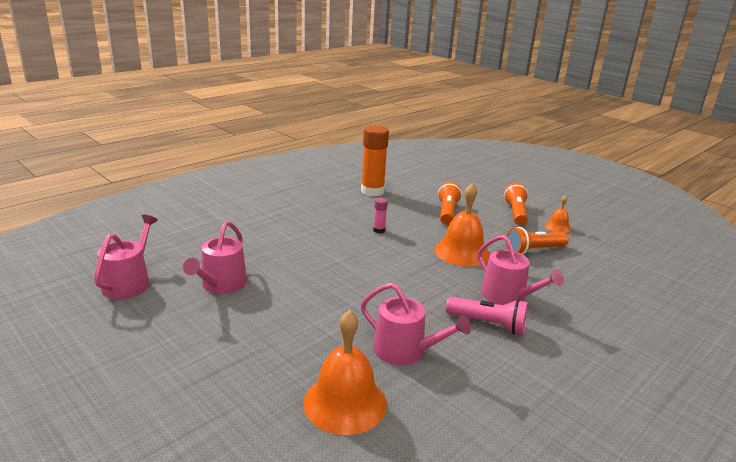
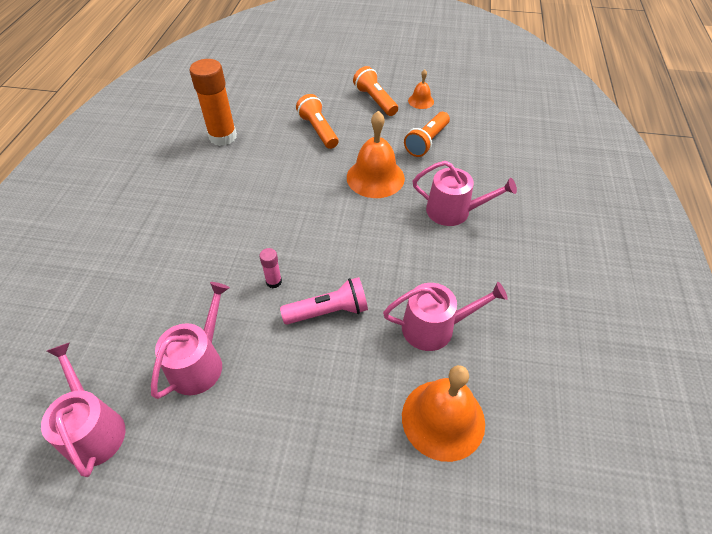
camera: 35 degrees left, 25 degrees up
pink watering can [183,221,247,294] -> pink watering can turned 135 degrees counterclockwise [151,282,230,399]
pink glue stick [373,198,388,233] -> pink glue stick moved to [259,248,282,288]
pink flashlight [446,297,528,335] -> pink flashlight moved to [280,277,368,325]

